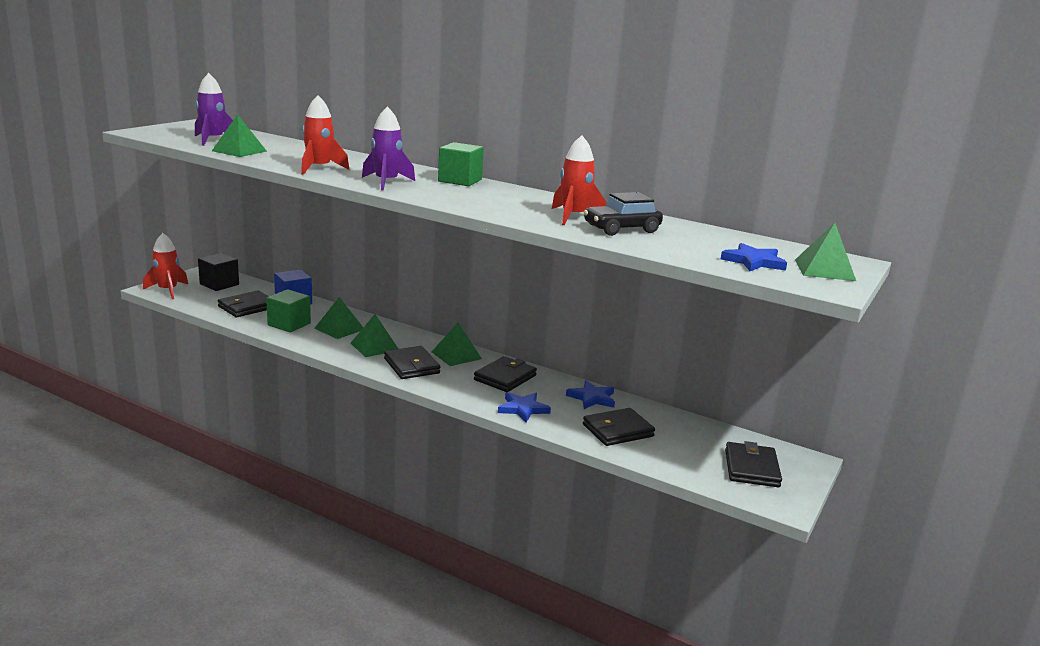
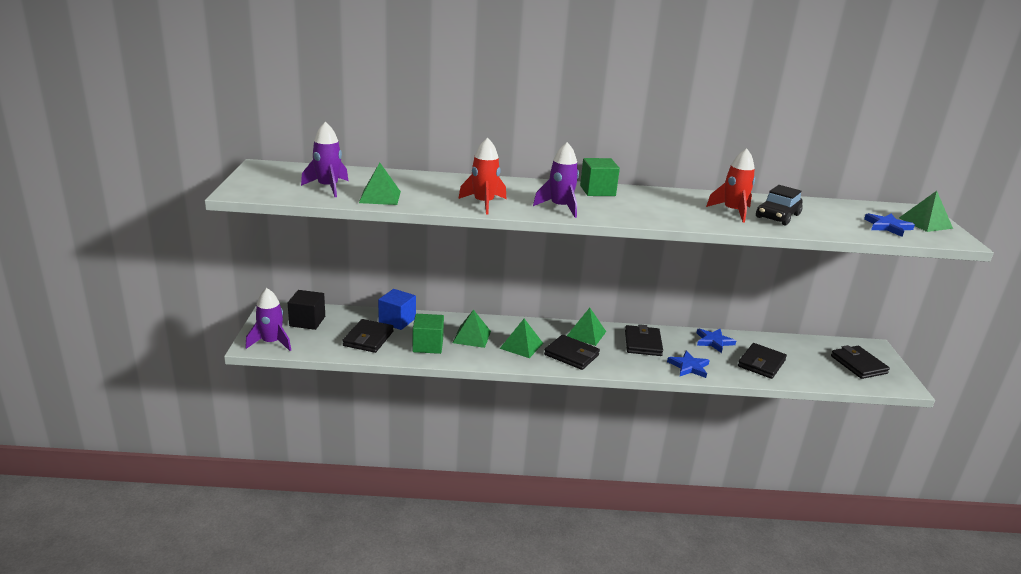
camera: 30 degrees left, 5 degrees up
red rocket [143,233,188,299] -> purple rocket [245,288,291,351]

